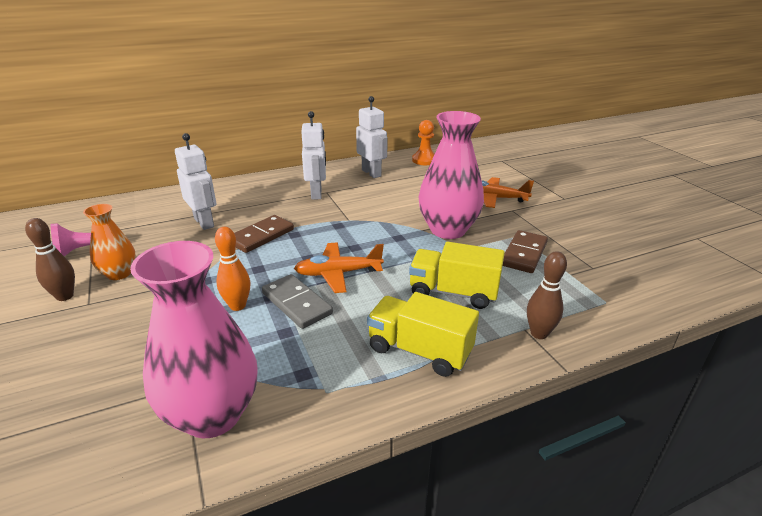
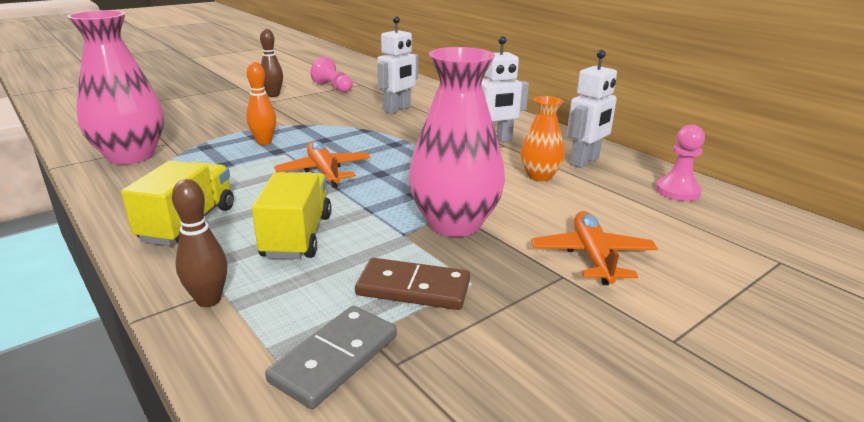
camera: 75 degrees right, 5 degrees down
orange vase [83,204,136,280] -> orange vase moved to [520,96,565,181]
brown domino [234,215,294,253] -> none
grey domino [262,274,333,329] -> grey domino moved to [265,306,397,409]
orange pawn [412,120,435,165] -> pink pawn [655,125,705,201]

